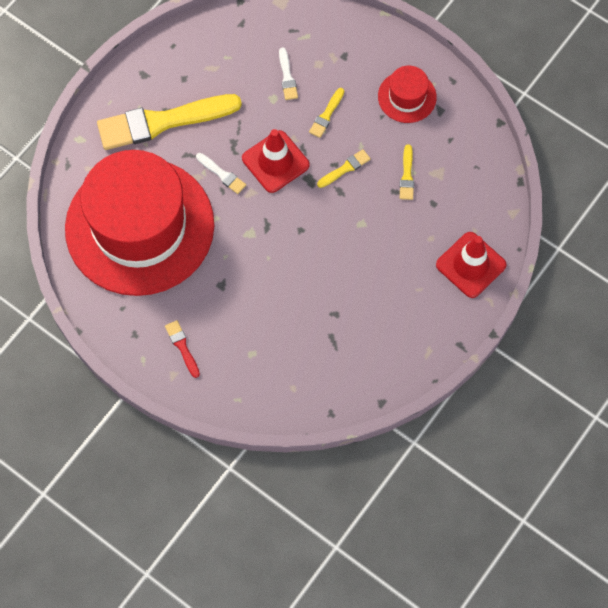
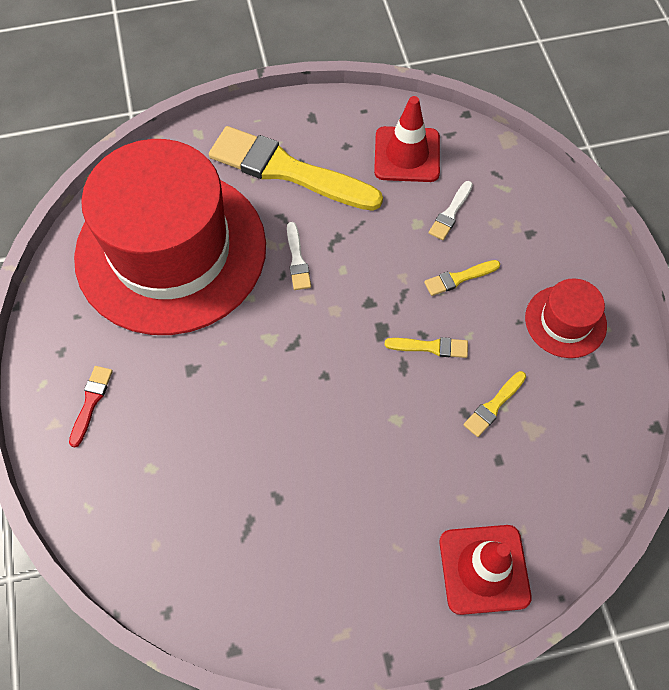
camera: 40 degrees right, 5 degrees down
red traffic cone [242,129,310,193] -> red traffic cone moved to [374,96,440,182]

